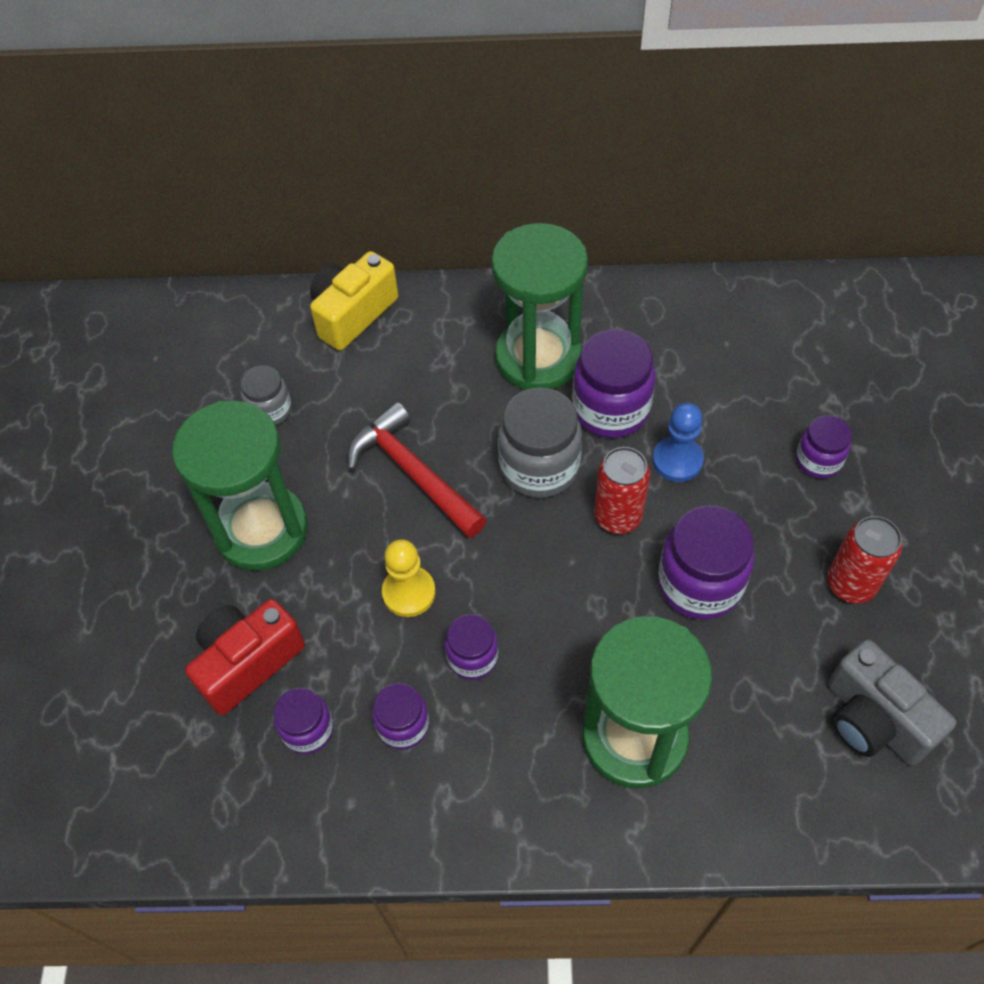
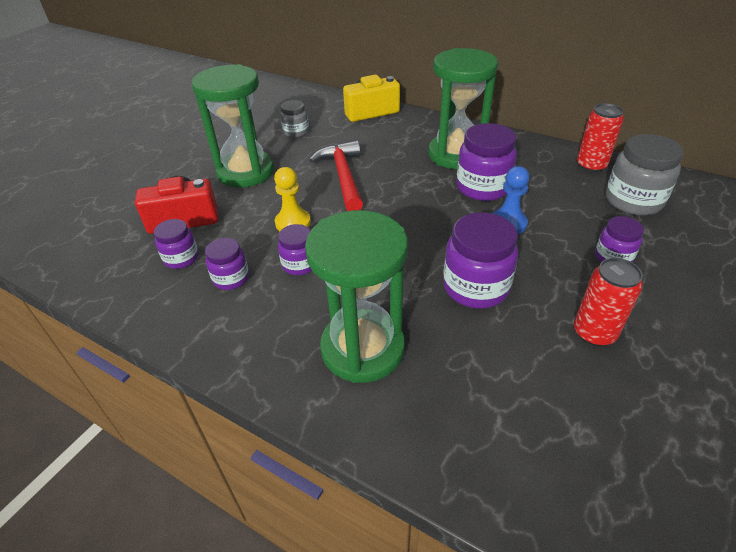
camera: 30 degrees right, 15 degrees down
grey jar [498,387,582,498] -> grey jar moved to [606,134,684,215]
red can [594,447,650,534] -> red can moved to [577,103,624,172]
grey camera [828,639,956,765] -> none

